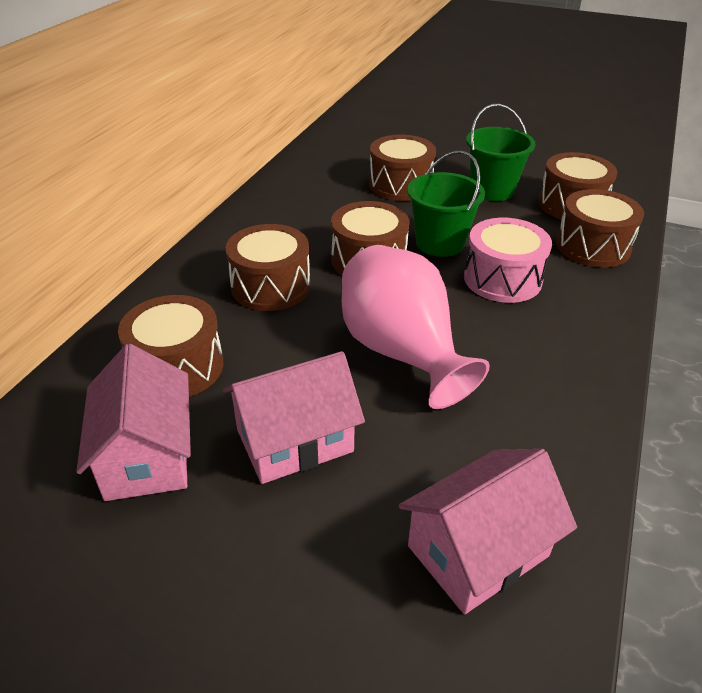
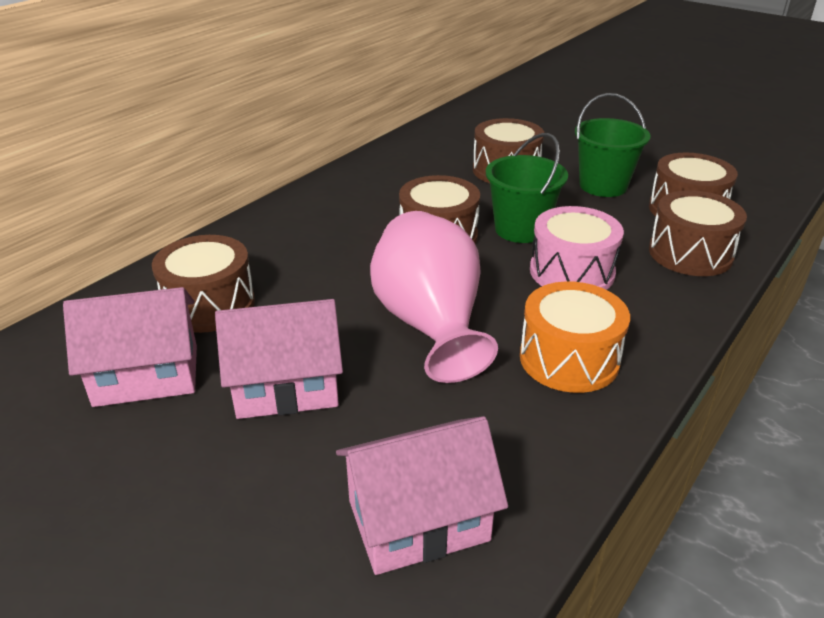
camera: 15 degrees right, 5 degrees down
pink house [76,344,191,501] -> pink house turned 75 degrees clockwise [63,287,197,407]
brown drum [226,224,310,311] -> none
none -> orange drum [520,281,630,393]

